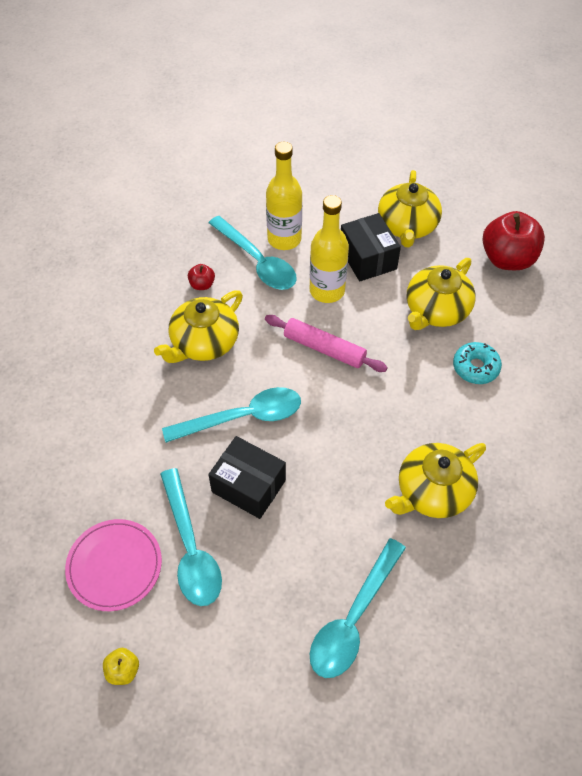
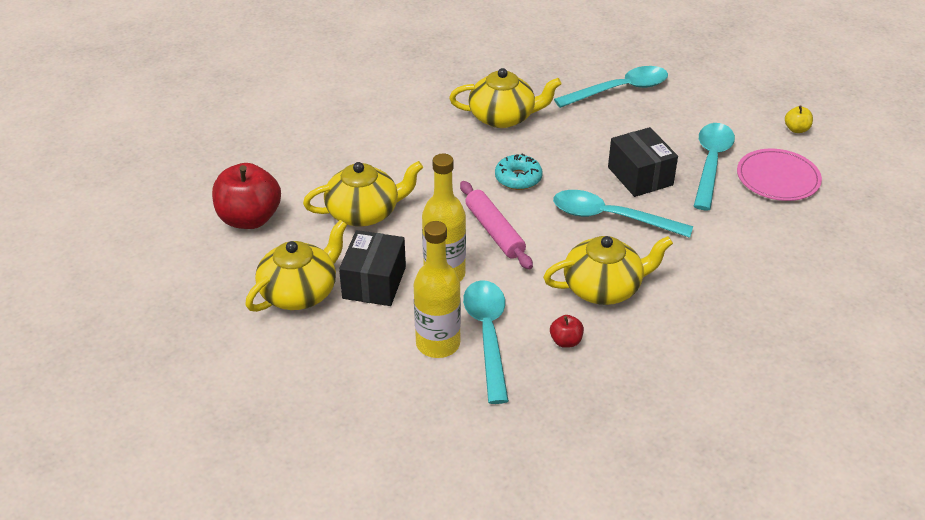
camera: 145 degrees left, 15 degrees down
turquoise donut [453,342,502,384] -> turquoise donut moved to [495,153,543,190]

